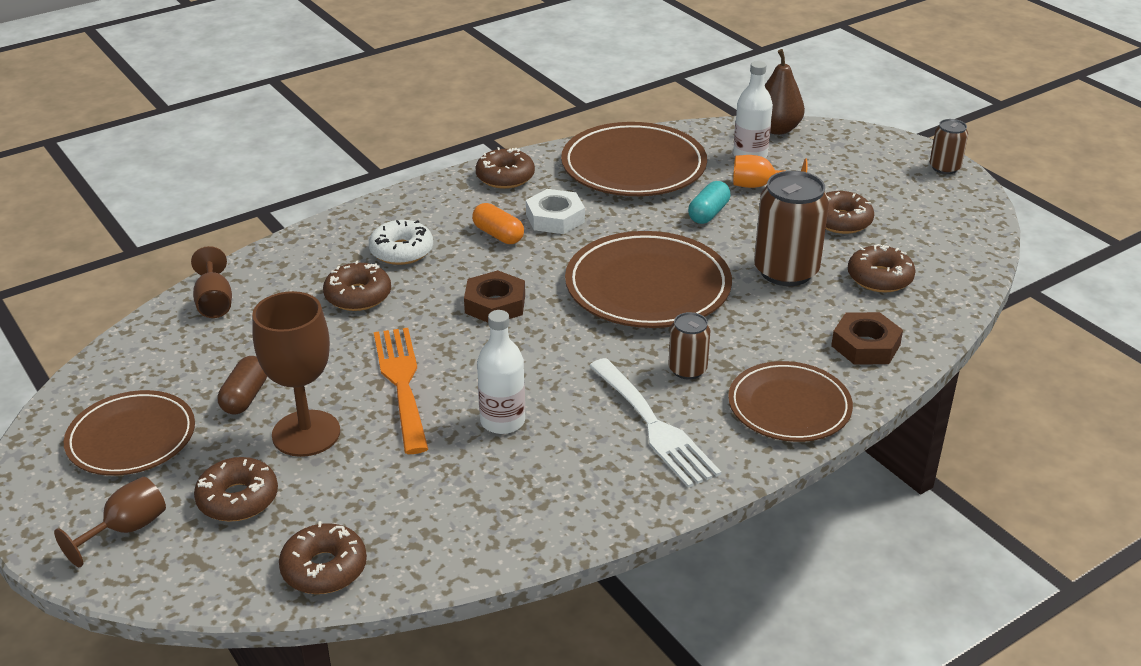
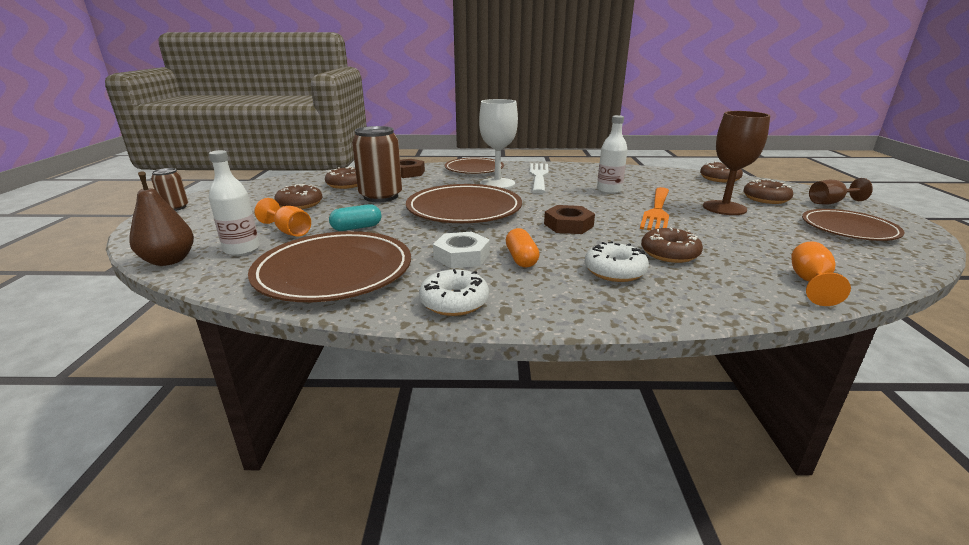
camera: 145 degrees left, 10 degrees down
brown goblet [191,246,232,318] -> orange goblet [791,241,851,306]
brown capsule [218,356,267,414] -> none
brown donut [475,147,535,189] -> white donut [419,269,489,316]
brown can [668,312,711,380] -> white goblet [479,99,518,189]

